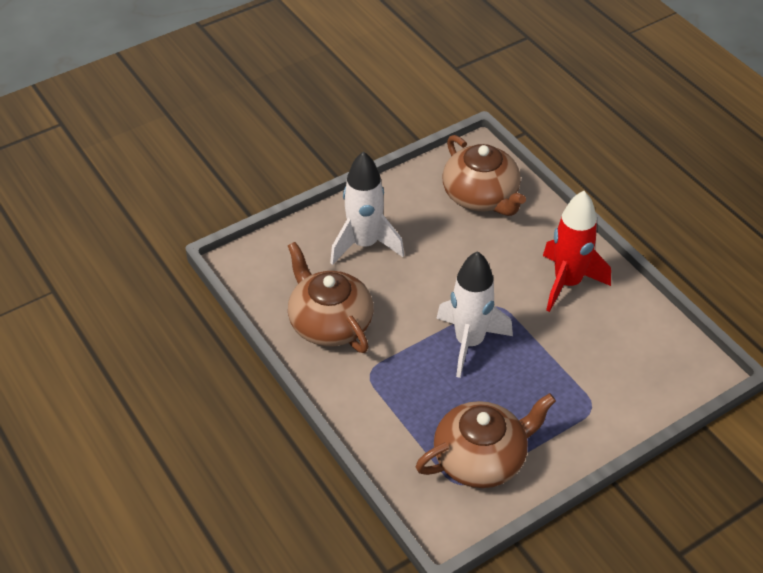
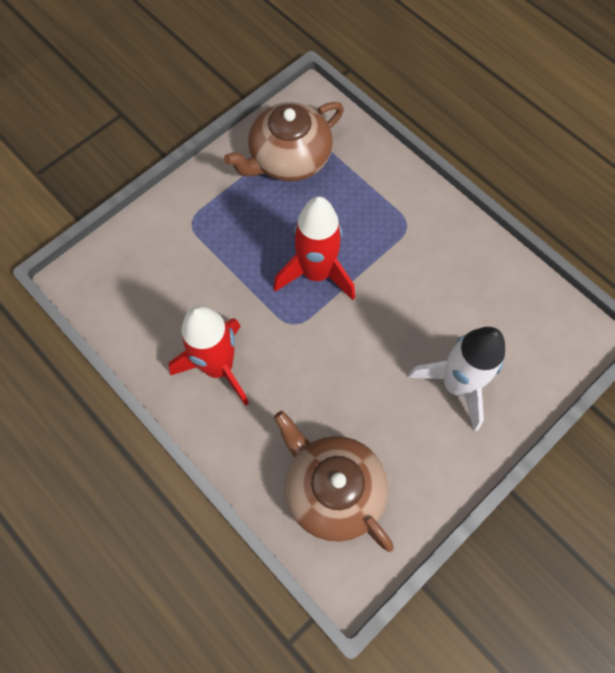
camera: 170 degrees right, 20 degrees up
brown teapot [288,242,373,353] -> none
white rocket [436,251,513,378] -> red rocket [273,196,355,300]

